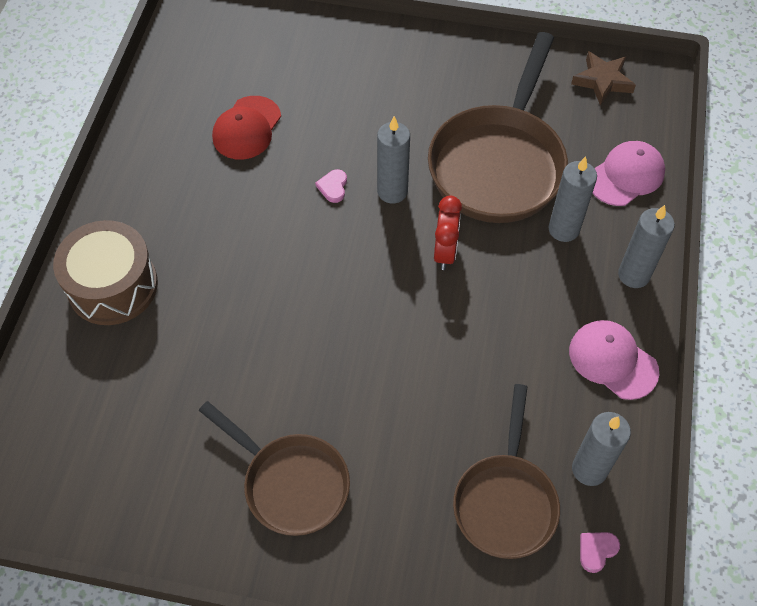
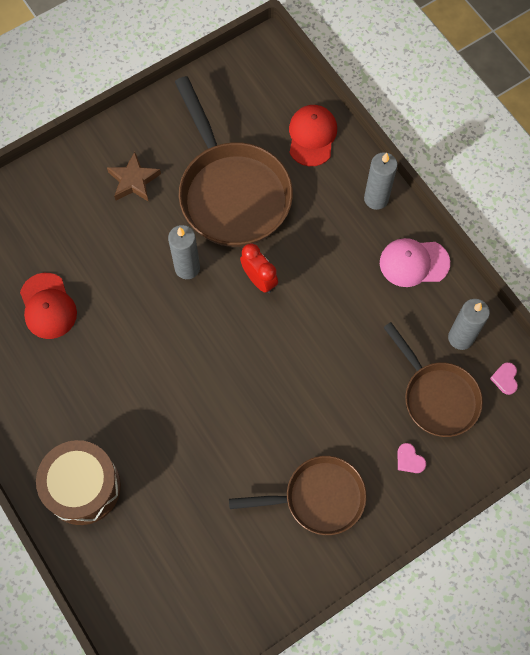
camera: 45 degrees left, 10 degrees up
pink heart [315,169,347,203] -> pink heart moved to [398,443,426,473]
grey candle [549,156,597,242] -> none
brown star [571,51,636,106] -> brown star moved to [107,152,161,202]
pink cap [593,141,665,206] -> red cap [289,105,337,166]

